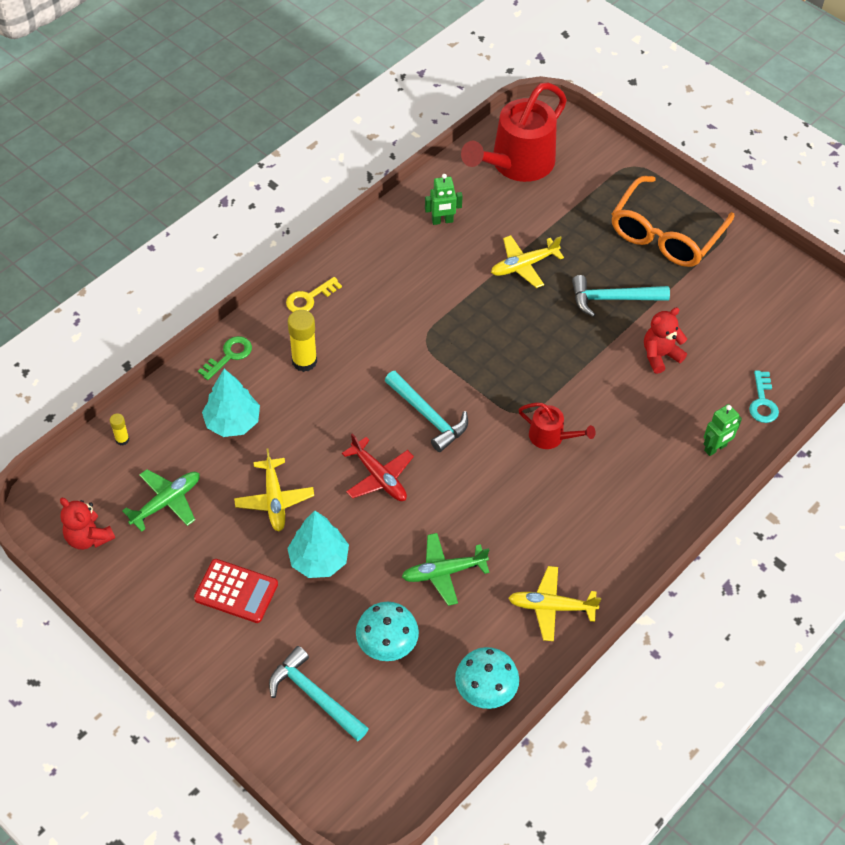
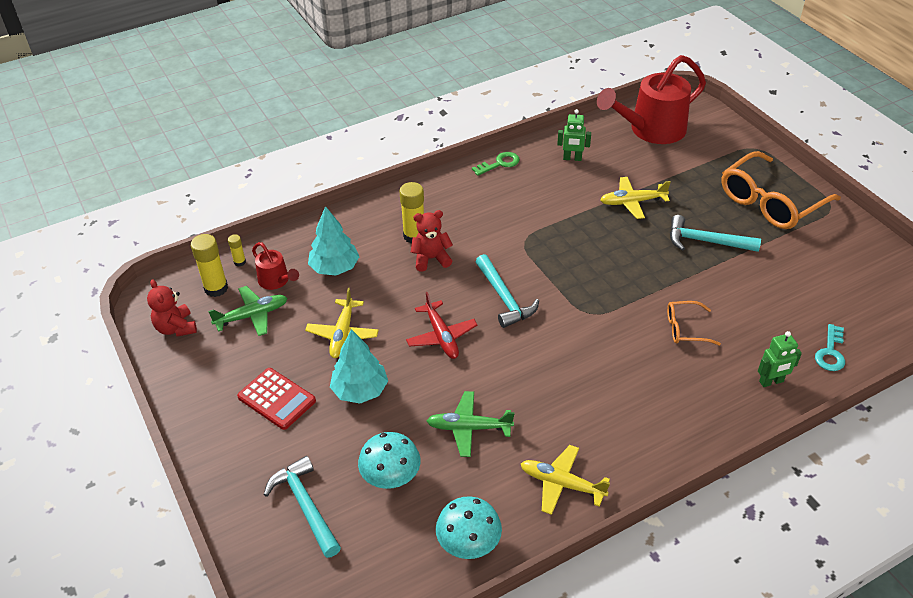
camera: 20 degrees right, 10 degrees down
green key [198,336,252,380] -> green key moved to [472,152,520,176]
yellow key [286,277,342,312] -> none
red watering can [518,403,596,449] -> red watering can moved to [252,242,299,290]
red teddy bear [644,308,687,374] -> red teddy bear moved to [411,210,453,272]
none -> yellow glue stick [191,234,228,297]
none -> orange glasses [667,301,721,345]

